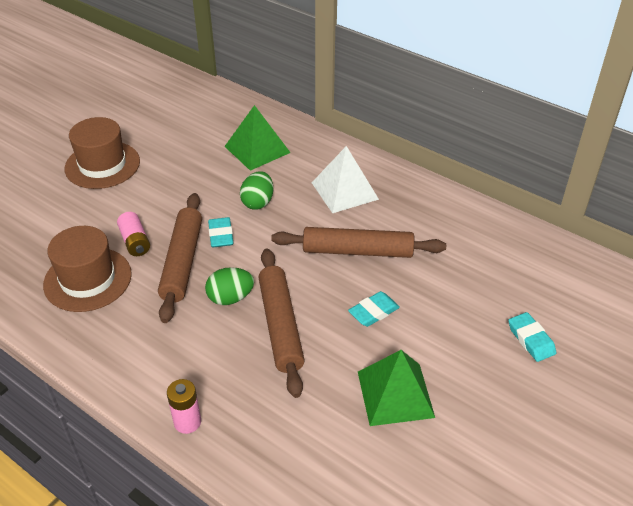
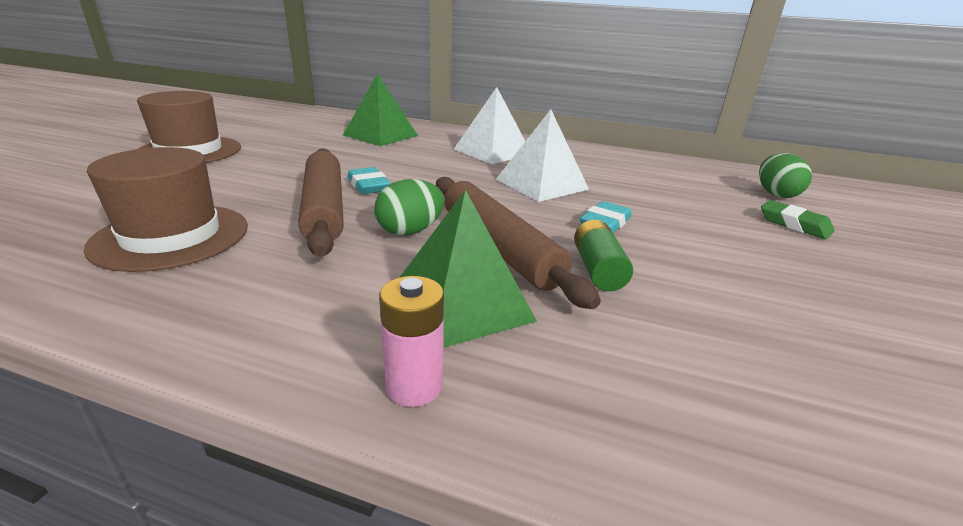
camera: 20 degrees left, 15 degrees down
pink battery [117,212,150,256] -> none
green egg [240,171,273,210] -> green egg moved to [759,153,812,198]
brown rolling pin [271,227,446,258] -> white pyramid [496,109,589,202]
green pyramid [358,350,435,426] -> green pyramid moved to [400,190,537,348]
turquoise eraser [508,312,556,362] -> green eraser [761,200,834,239]
none -> green battery [574,220,633,291]

